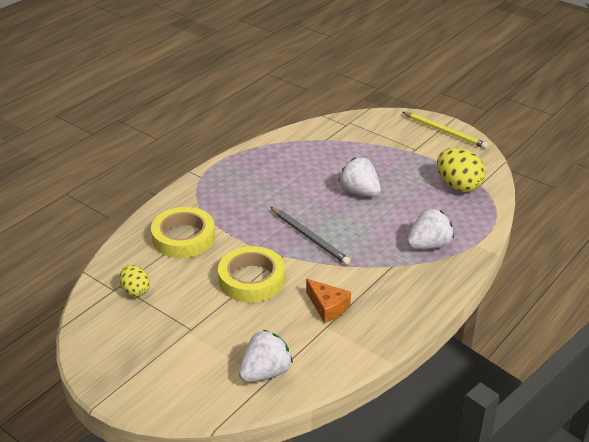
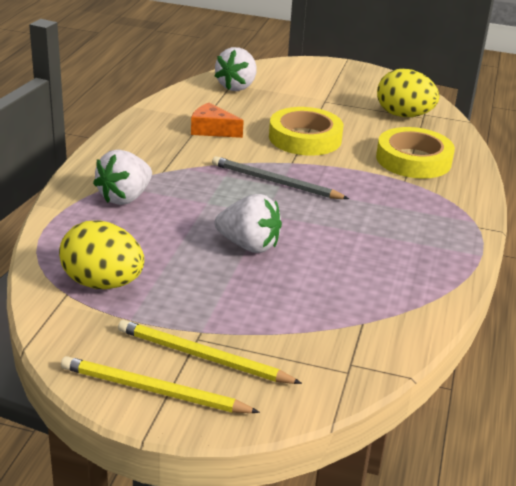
camera: 155 degrees right, 5 degrees down
yellow egg [120,265,150,297] -> yellow egg [377,68,439,117], size x1.66
none -> yellow pencil [118,320,302,384]

